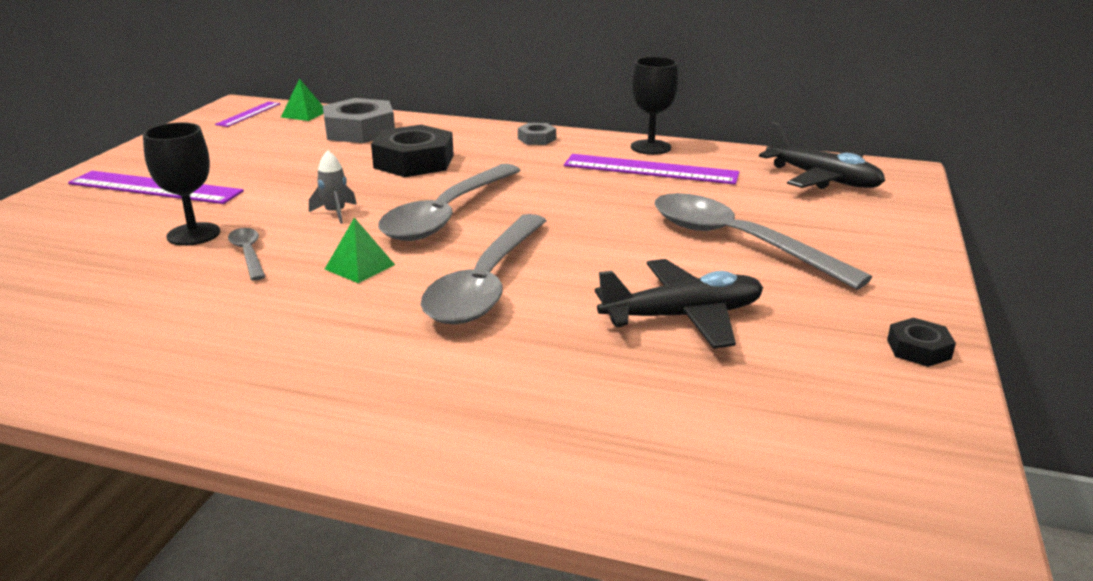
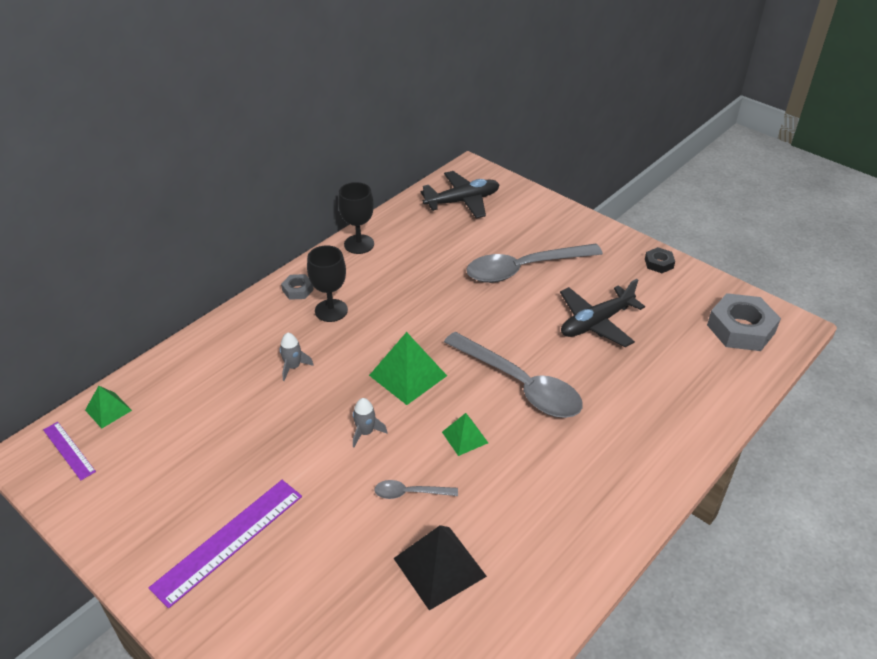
camera: 65 degrees left, 15 degrees up
black goblet [143,122,220,246] -> black goblet moved to [307,246,348,322]
grey nut [323,98,395,143] -> grey nut moved to [707,293,781,351]
black nut [371,125,454,177] -> grey rocket [280,333,314,381]
grey spoon [378,164,521,241] -> green pyramid [369,332,447,405]
purple ruler [564,154,739,185] -> none
black plane [595,259,763,349] -> black plane turned 135 degrees counterclockwise [560,279,645,347]
none -> black pyramid [394,525,487,611]

